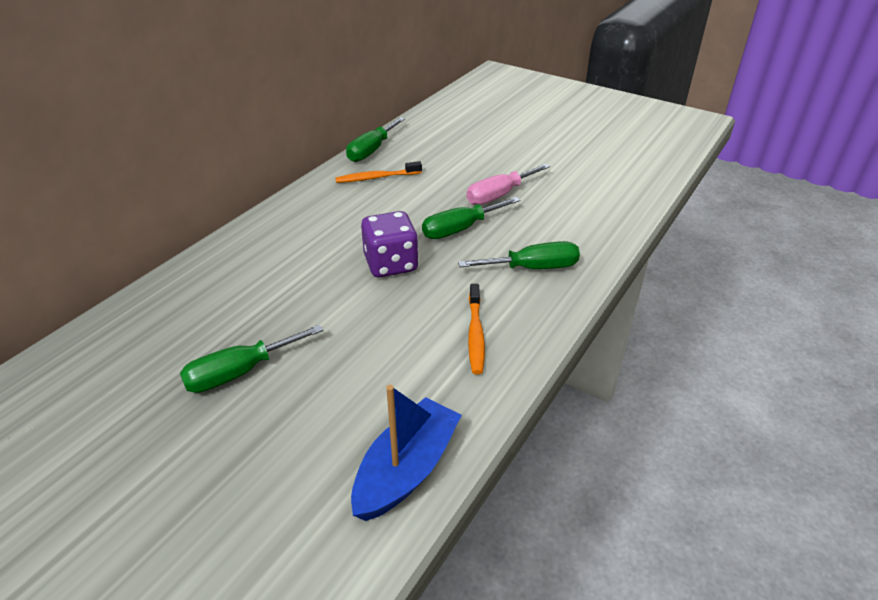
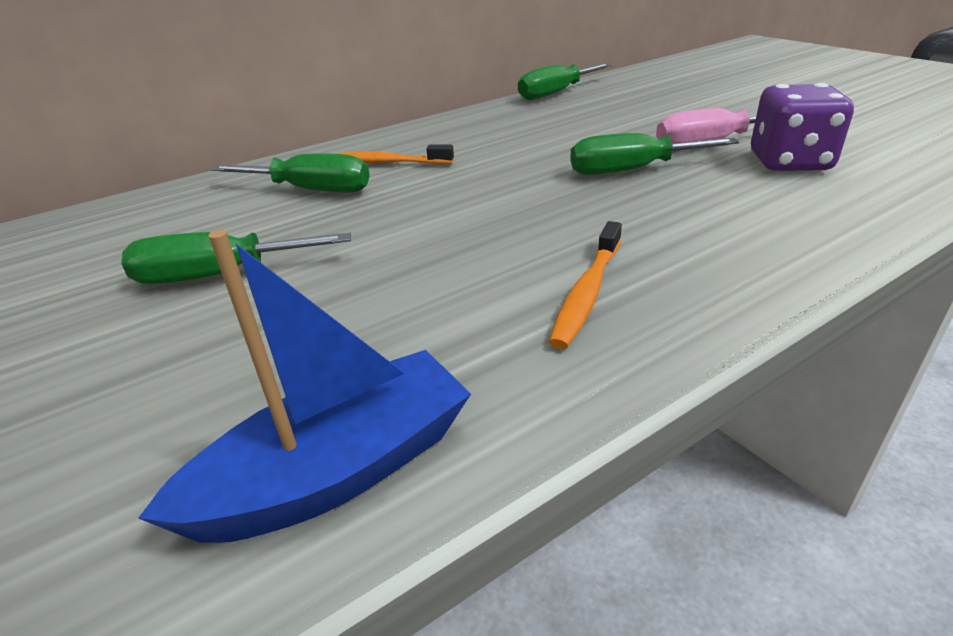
camera: 25 degrees right, 5 degrees down
orange toothbrush [335,161,422,183] -> orange toothbrush moved to [332,144,454,165]
purple dice [361,211,419,277] -> purple dice moved to [751,83,854,171]
green screwdriver [458,241,580,269] -> green screwdriver moved to [210,153,370,193]

